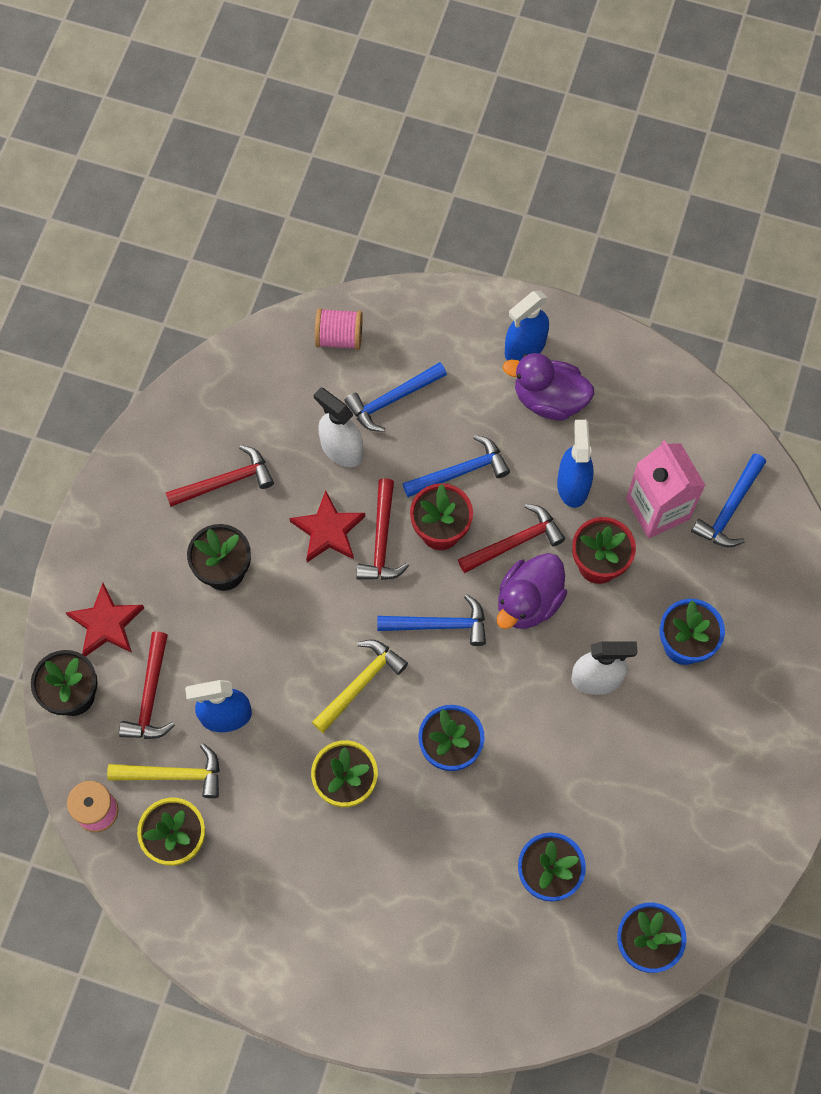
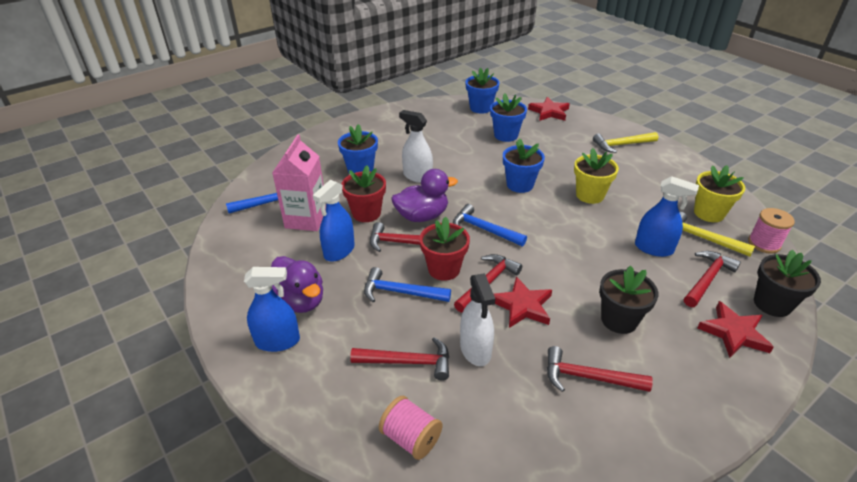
camera: 145 degrees left, 30 degrees down
yellow hammer [312,640,408,733] -> yellow hammer moved to [593,132,658,153]
blue hammer [344,362,447,432] -> red hammer [350,337,449,381]
none -> red star [528,97,570,121]

